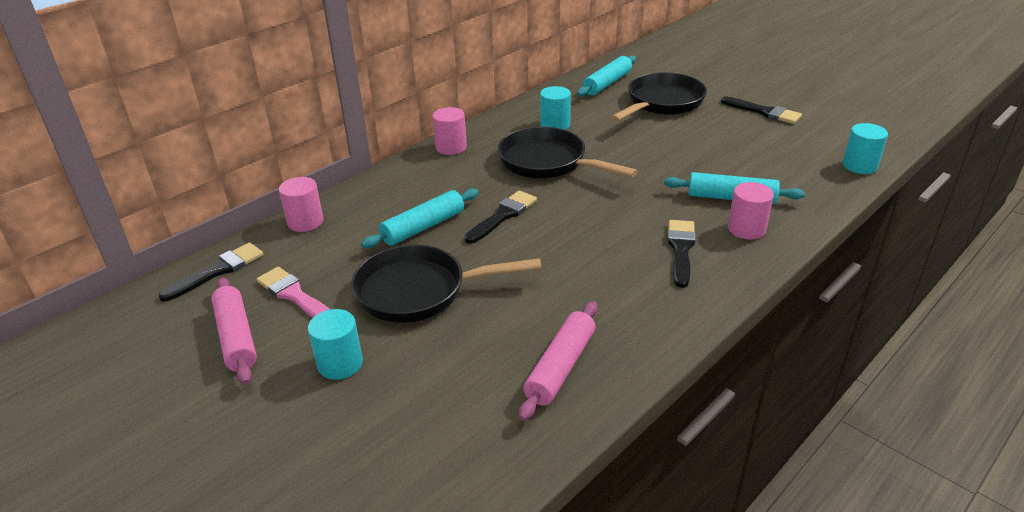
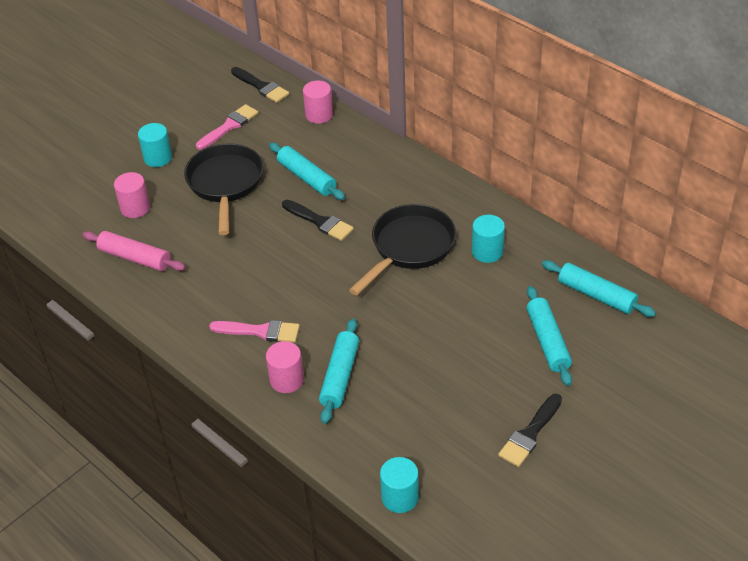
camera: 90 degrees right, 10 degrees up
pink rolling pin [211,277,257,385] -> none
pink cylinder [433,107,467,155] -> pink cylinder moved to [114,172,150,218]
black pan [611,72,707,122] -> turquoise rolling pin [526,286,572,386]
black brush [668,220,696,288] -> pink brush [209,320,300,343]

